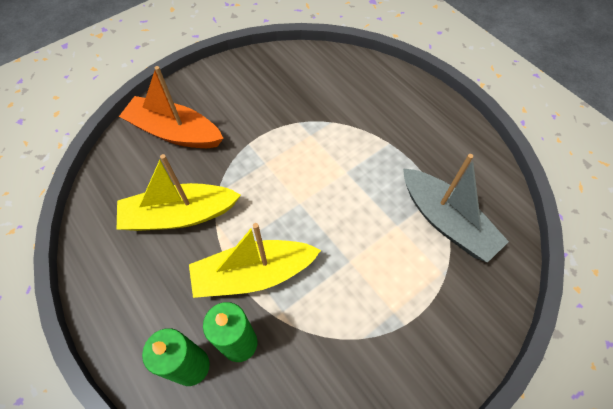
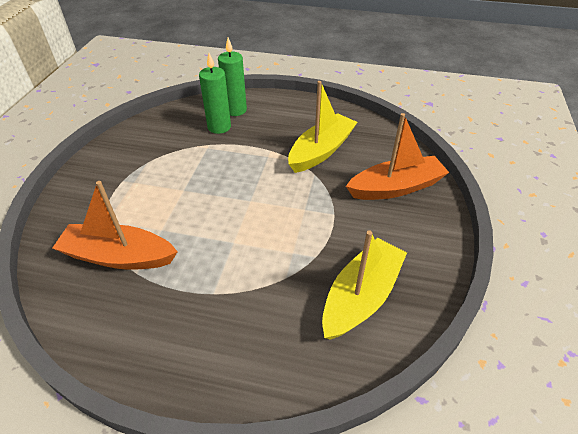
camera: 140 degrees right, 15 degrees down
yellow boat [189,223,321,298] -> yellow boat moved to [322,230,407,340]
grey boat [403,154,509,263] -> orange boat [52,181,178,270]

